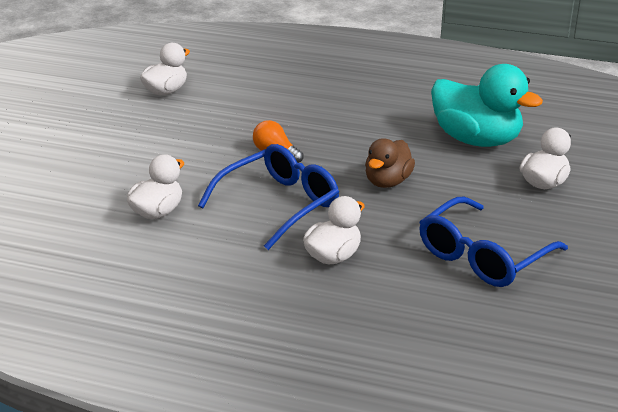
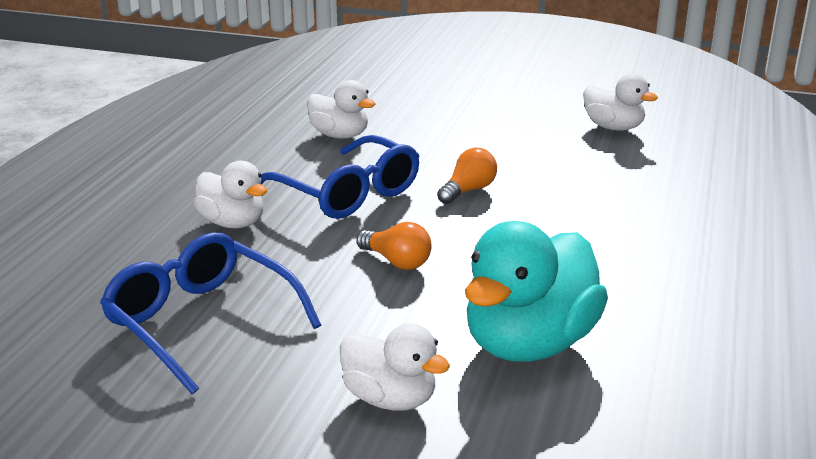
camera: 90 degrees right, 5 degrees down
brown duck [365,138,415,188] -> orange light bulb [356,222,432,270]

